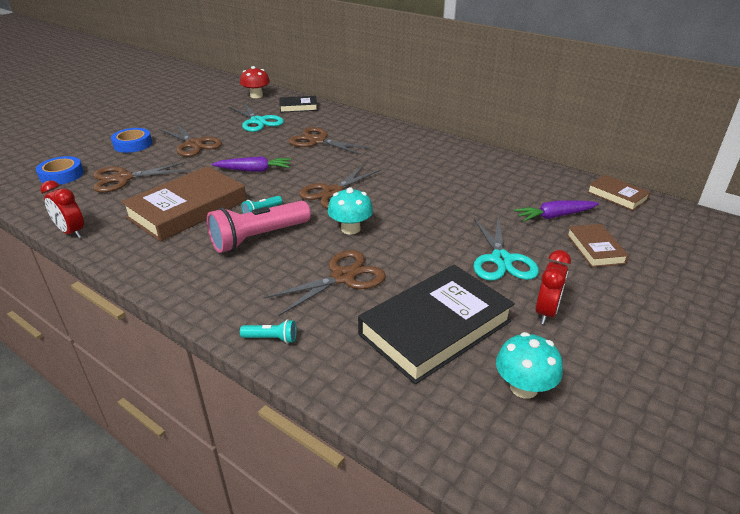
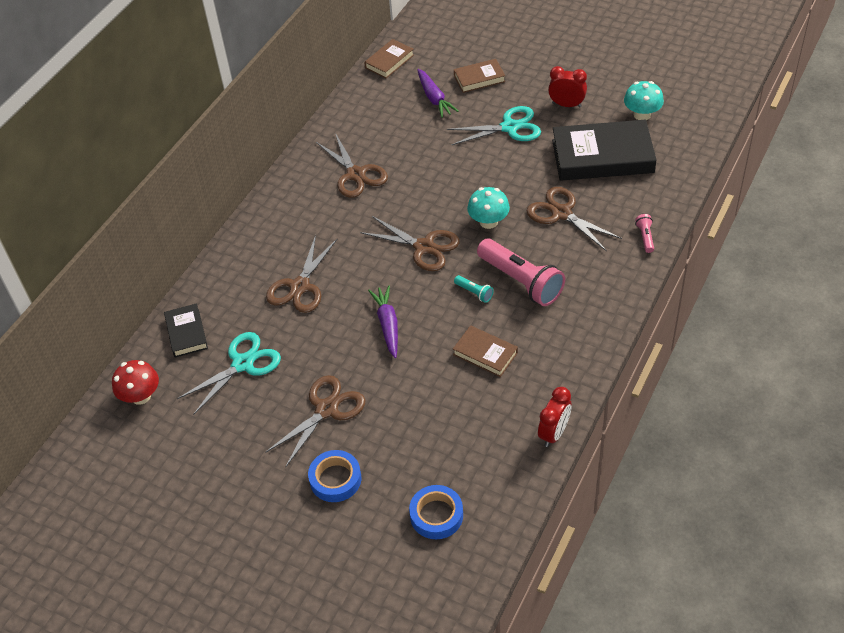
camera: 95 degrees left, 15 degrees up
brown scissors [93,162,188,192] -> brown scissors moved to [316,133,388,198]
brown book [121,166,246,242] -> brown book [453,325,518,377], size x0.51
turquoise flashlight [240,319,297,343] -> pink flashlight [635,214,654,253]
black book [358,265,515,384] -> black book turned 45 degrees counterclockwise [552,120,656,181]

